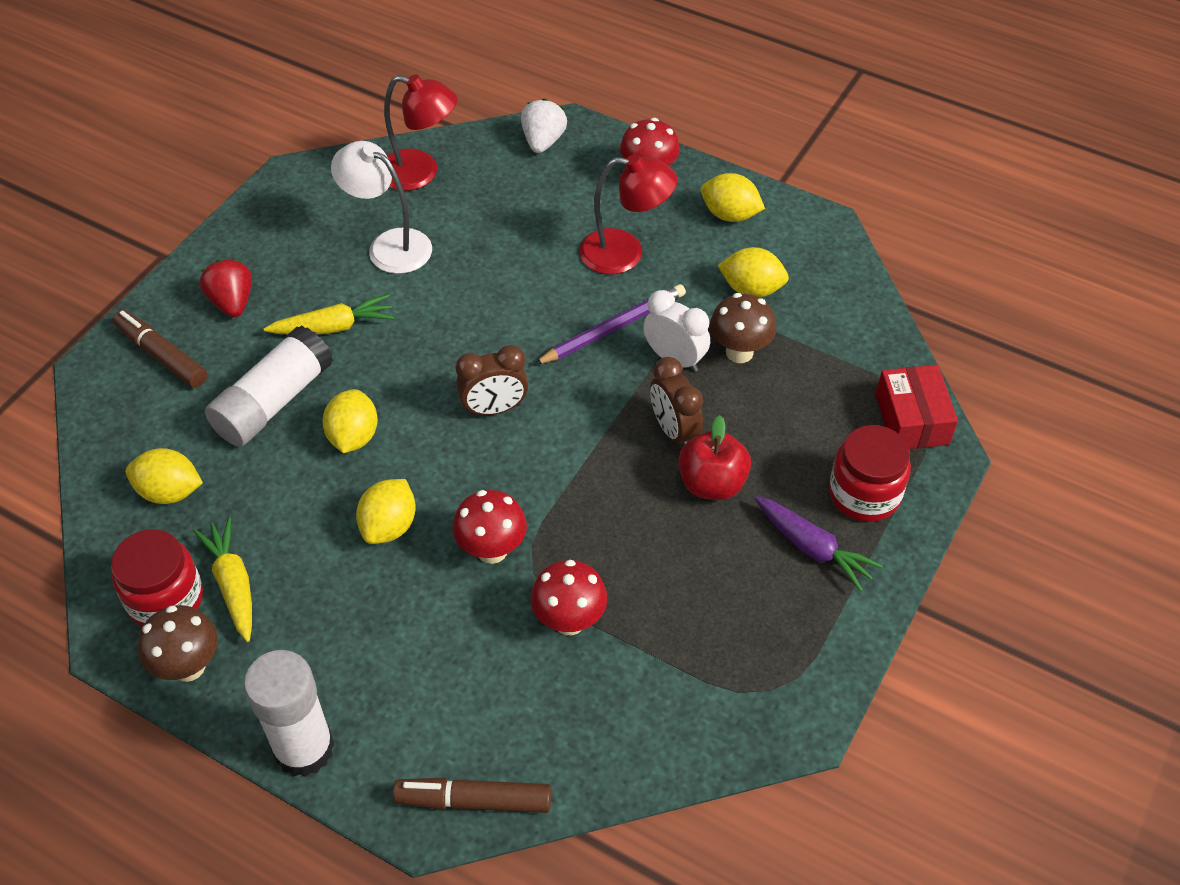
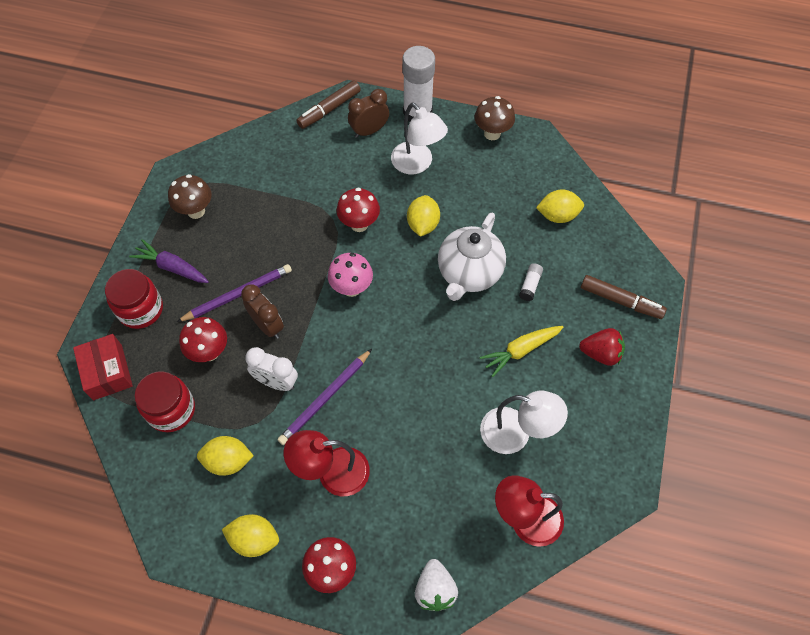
camera: 165 degrees right, 10 degrees up
red jar [111,529,203,627] -> red jar moved to [135,372,195,432]
yellow carrot [193,517,252,642] -> none
red strawberry [200,259,252,317] -> red strawberry turned 45 degrees counterclockwise [579,328,625,366]
white glue stick [205,325,333,447] -> white glue stick [519,263,543,301], size x0.43
yellow lemon [322,389,378,453] -> white teapot [438,213,506,301]
brown marker [393,778,551,813] -> brown marker turned 150 degrees clockwise [296,80,361,129]
brown clock [455,345,529,415] -> brown clock moved to [348,89,389,138]
red mushroom [531,560,607,635] -> red mushroom moved to [179,317,227,362]
red apple [679,415,751,500] -> purple pencil [177,264,292,322]
brown mushroom [710,293,776,363] -> brown mushroom moved to [168,174,212,219]
none -> pink mushroom [328,253,373,297]
none -> white lamp [391,103,448,174]

